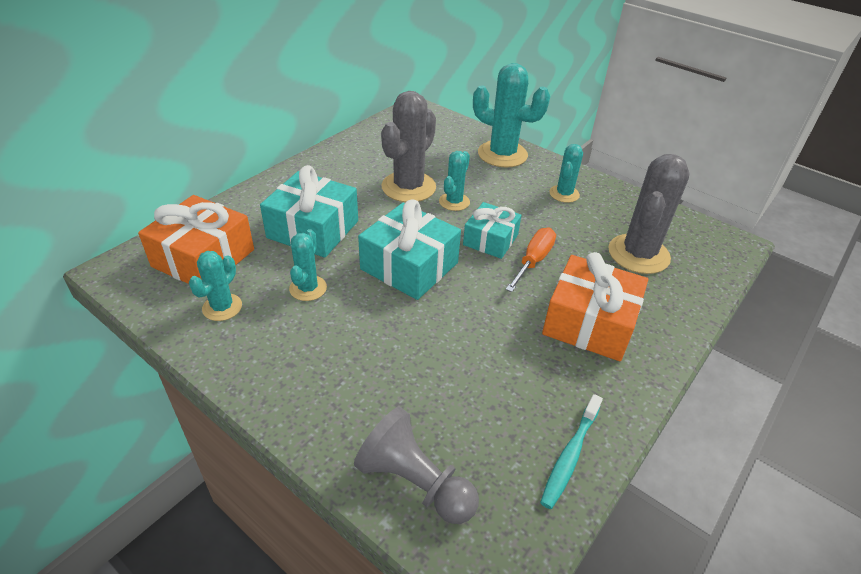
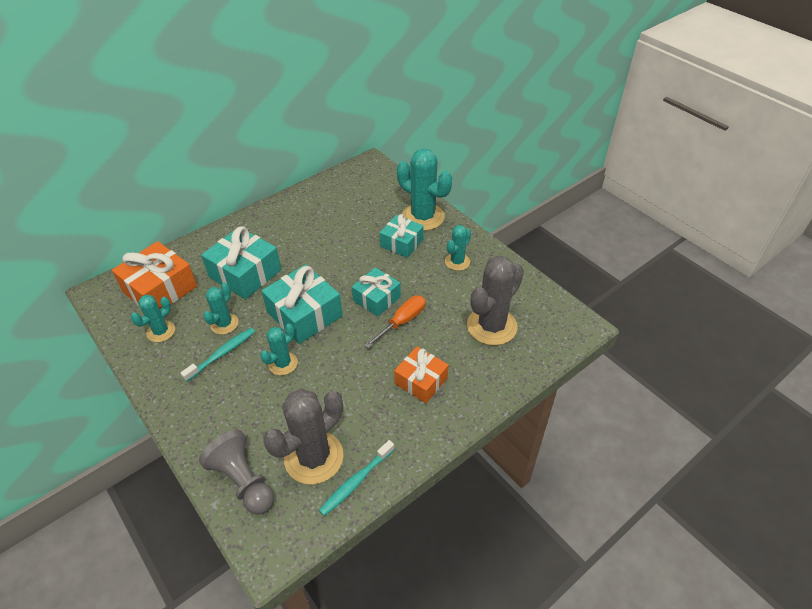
camera: 15 degrees right, 5 degrees up
grey cactus [381,91,436,202] -> grey cactus moved to [263,389,344,484]
turquoise cactus [439,151,470,211] -> turquoise cactus moved to [260,323,298,375]
orange gift [542,252,648,361] -> orange gift [394,347,449,403], size x0.64
none -> turquoise toothbrush [180,328,255,382]
none -> turquoise gift [380,214,424,258]

